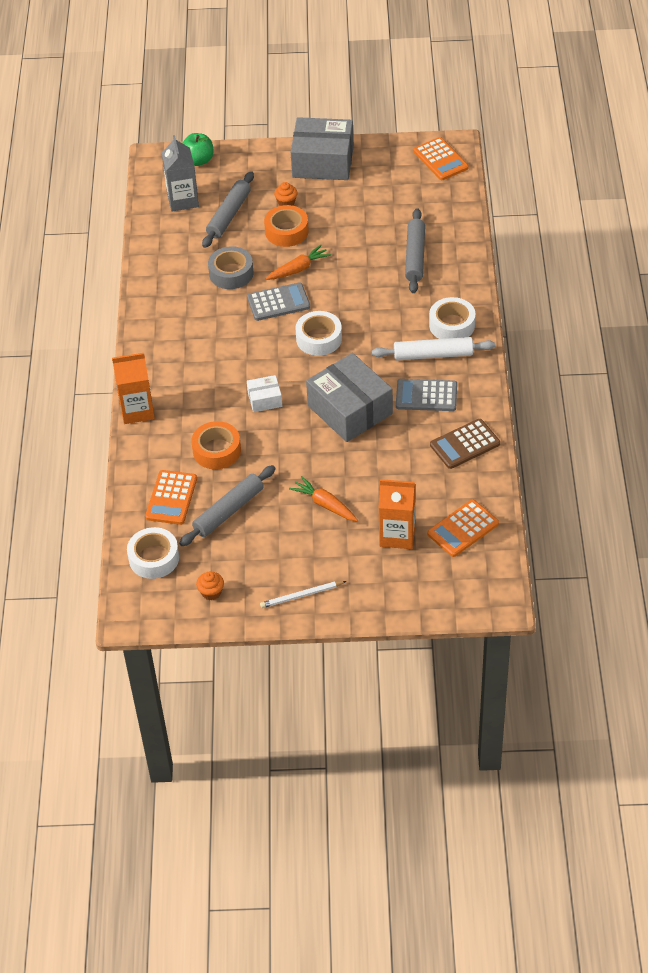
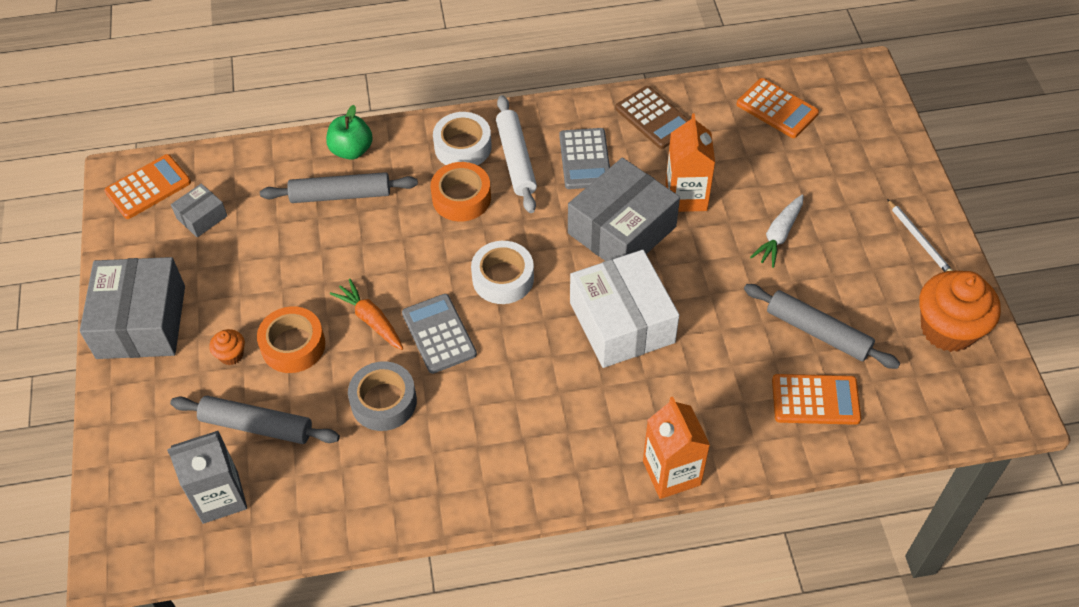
camera: 100 degrees left, 5 degrees up
white tape [127,527,179,579] -> none
green apple [182,133,214,166] -> green apple moved to [326,105,373,160]
orange tape [192,421,241,469] -> orange tape moved to [430,162,491,221]
orange cupcake [196,572,224,601] -> orange cupcake [919,271,1001,352], size x2.25
white box [247,375,282,412] -> white box [570,250,679,368], size x2.11
orange carrot [289,476,358,521] -> white carrot [750,195,804,268]
orange carton [379,479,416,549] -> orange carton moved to [665,113,715,212]
none -> grey box [171,183,227,237]

